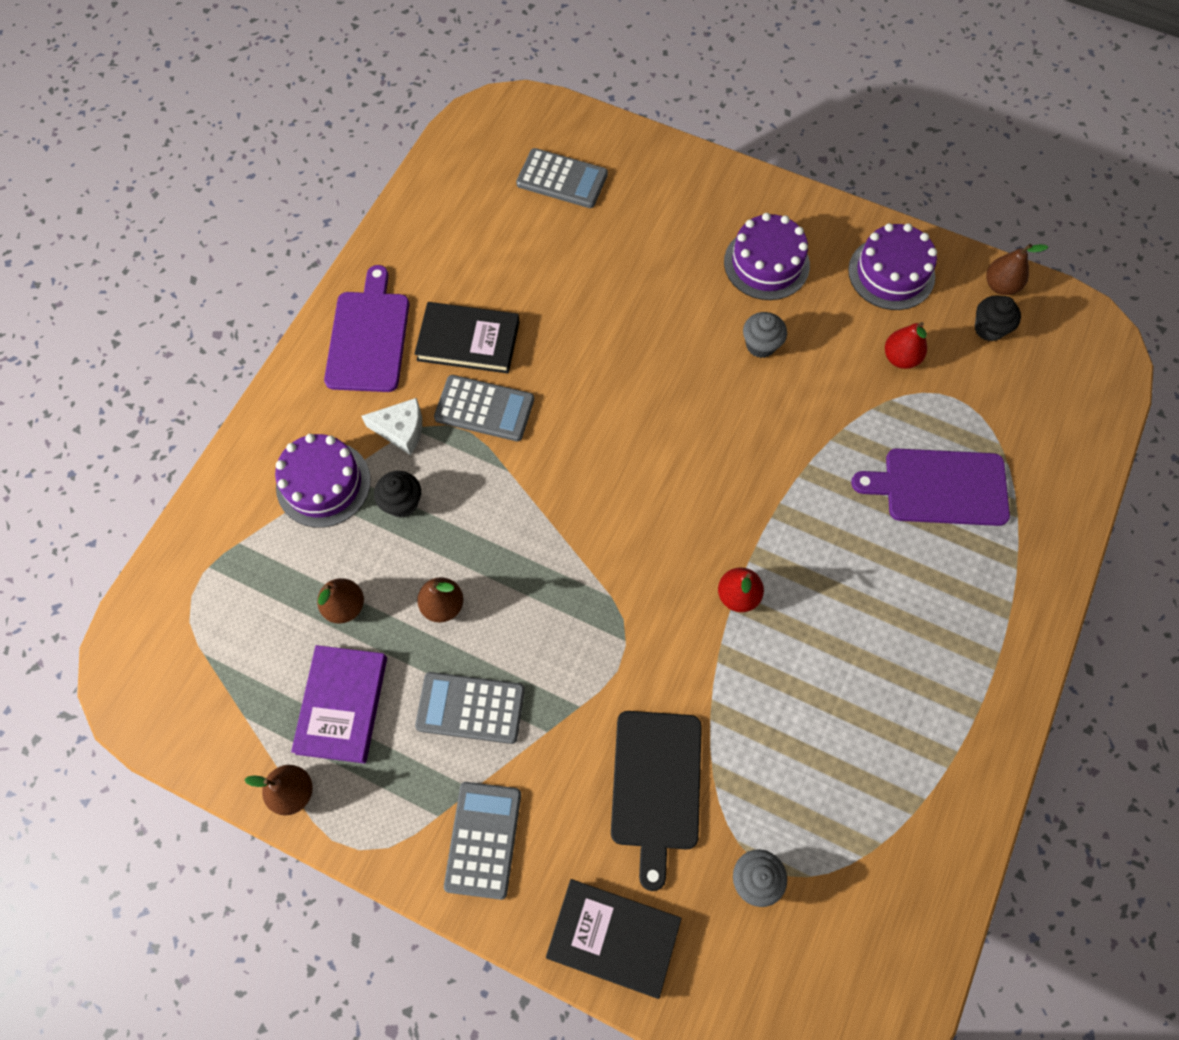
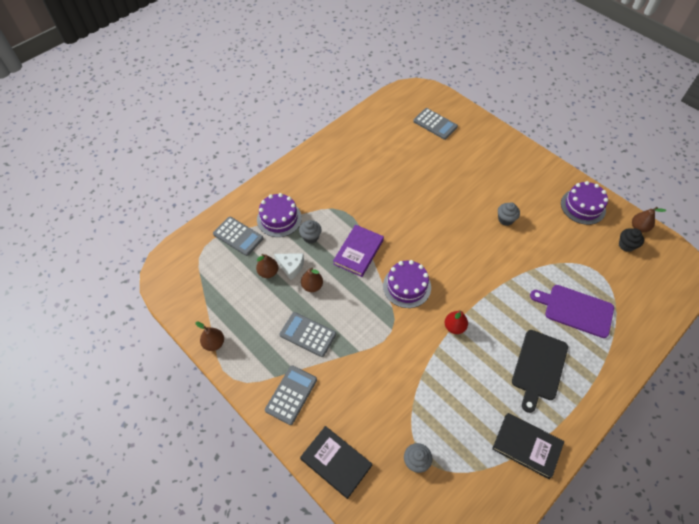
camera: 20 degrees right, 10 degrees down
purple book [291,645,387,764] -> purple book moved to [333,225,384,277]
purple cutting board [324,265,409,392] -> none
white cheese [361,398,422,455] -> white cheese moved to [274,253,304,280]
black cupcake [374,471,421,518] -> grey cupcake [299,220,322,243]
black book [415,302,520,373] -> black book moved to [492,413,564,479]
grey calculator [434,375,534,441] -> grey calculator moved to [213,217,263,256]
black cutting board [611,711,702,891] -> black cutting board moved to [512,330,568,413]
purple cake [724,213,810,300] -> purple cake moved to [383,260,431,308]
red pear [885,322,927,369] -> none

